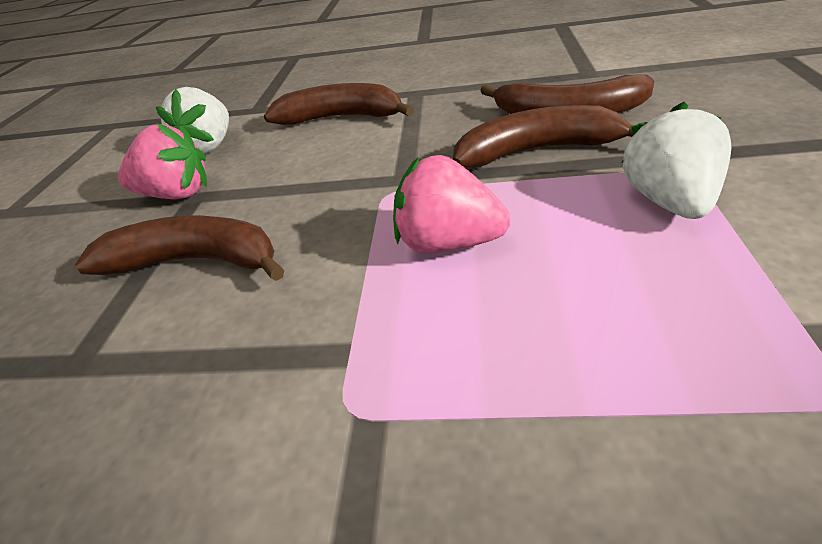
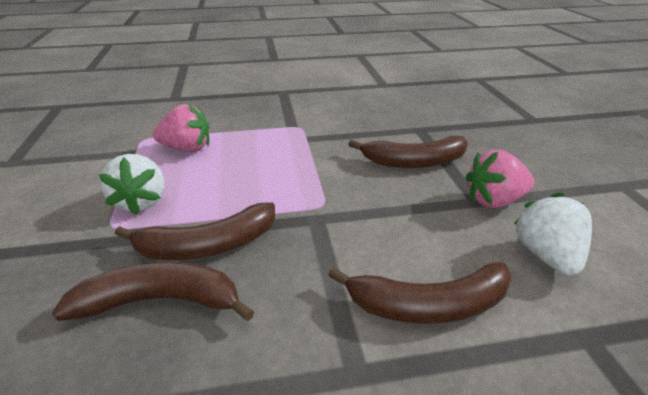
camera: 160 degrees right, 5 degrees down
pink strawberry [393,155,510,254] -> pink strawberry moved to [153,104,210,152]

